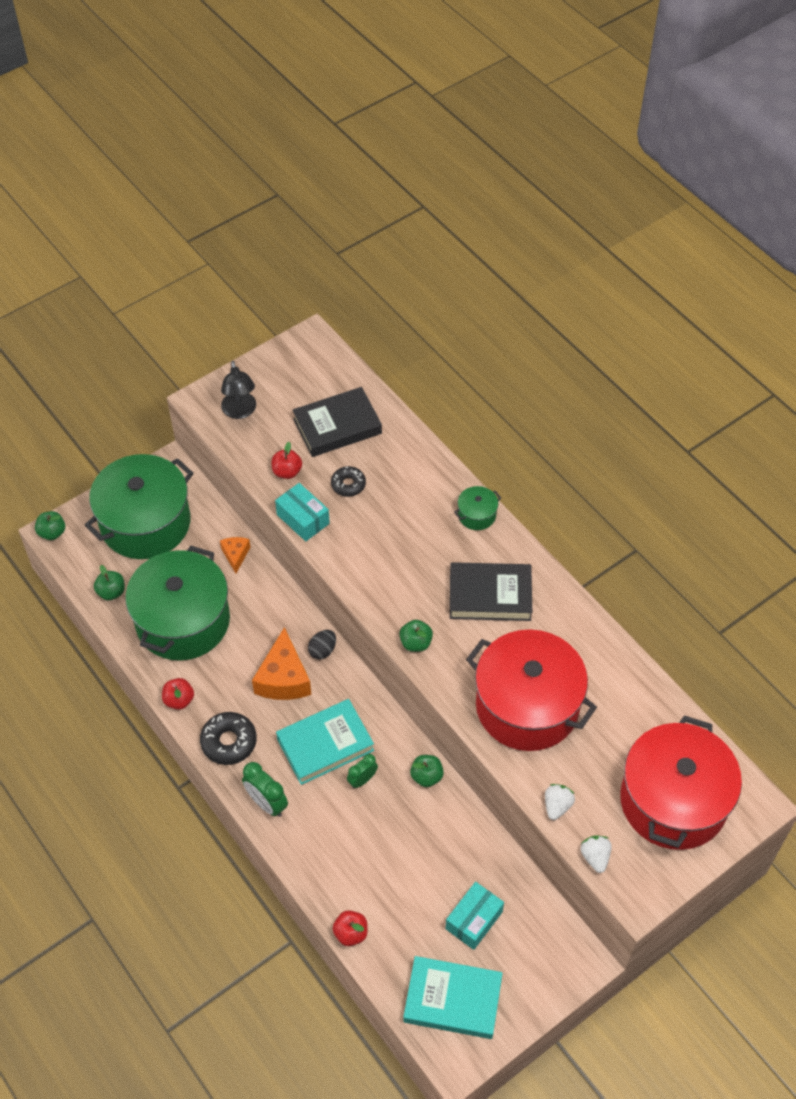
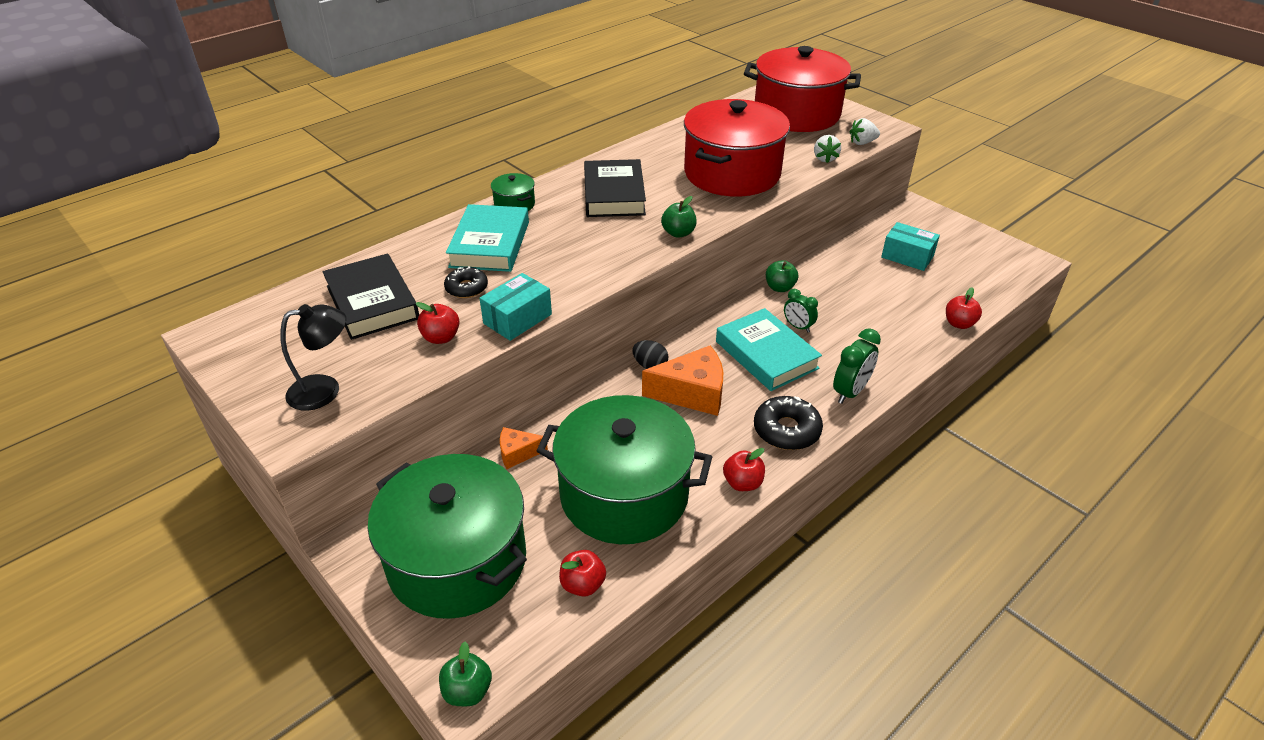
camera: 95 degrees left, 15 degrees down
green apple [94,565,125,601] -> red apple [559,550,606,597]
turquoise book [403,956,503,1039] -> turquoise book moved to [446,204,529,272]
white strawberry [545,784,575,820] -> white strawberry turned 105 degrees counterclockwise [814,135,841,163]

